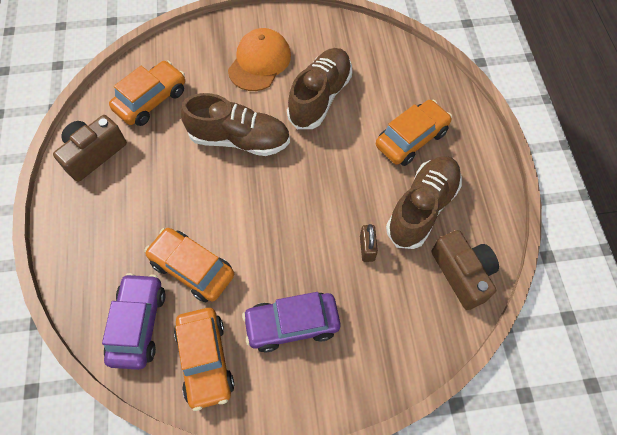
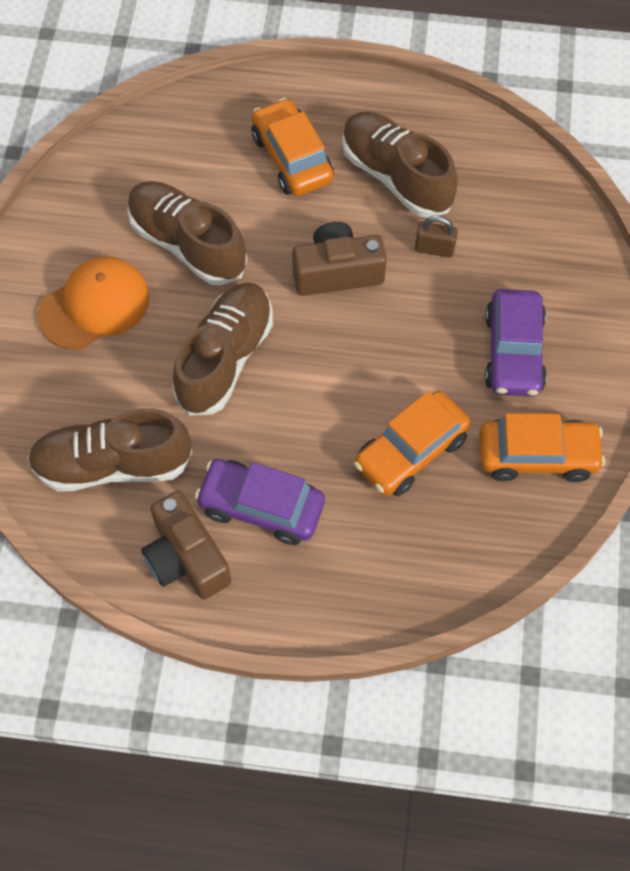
camera: 75 degrees left, 0 degrees up
purple car [102,273,165,370] -> purple car moved to [195,459,325,545]
orange car [109,60,185,126] -> brown shoe [27,408,192,492]
orange cap [228,28,291,91] -> orange cap turned 105 degrees clockwise [37,256,150,350]
brown camera [431,230,499,310] -> brown camera moved to [292,222,387,296]

